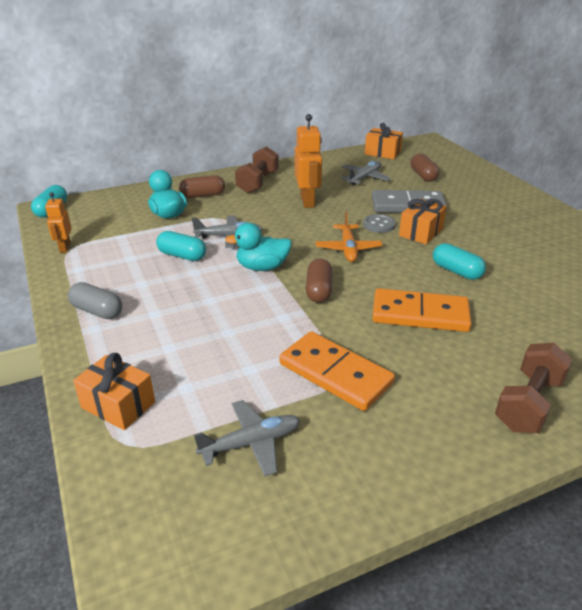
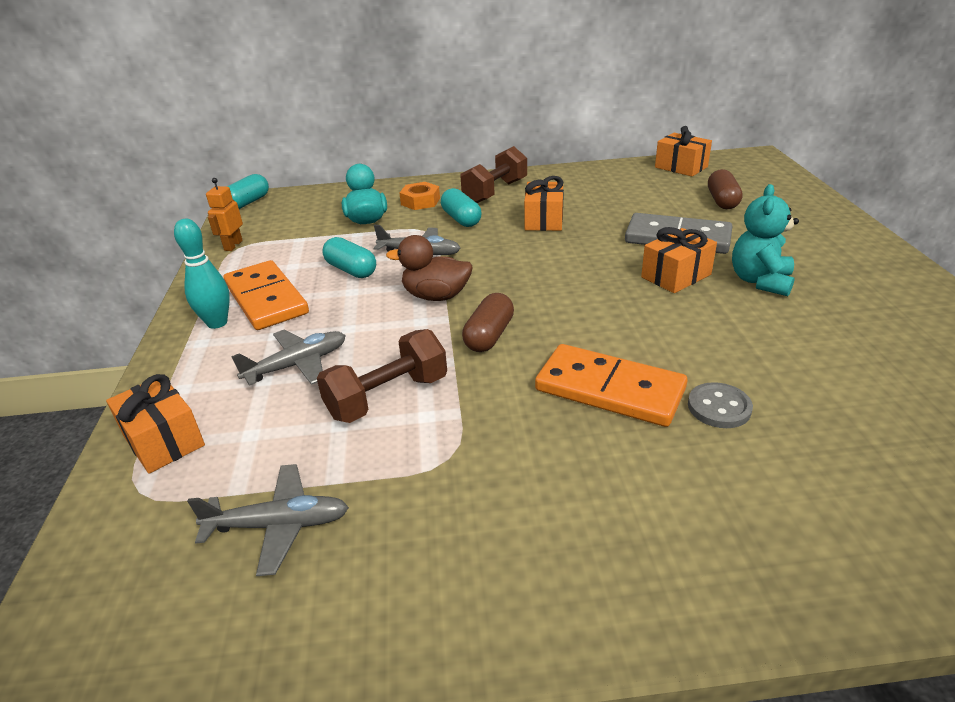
camera: 20 degrees right, 0 degrees up
grey capsule [68,282,122,319] -> turquoise bowling pin [174,219,230,329]
brown capsule [179,175,225,198] -> orange nut [400,182,440,210]
turquoise duck [225,223,292,271] -> brown duck [386,235,473,301]
orange domino [279,331,395,411] -> orange domino moved to [224,260,309,330]
orange robot [295,114,322,208] -> orange gift [524,176,564,231]
orange plane [316,212,383,262] -> none
grey plane [341,161,391,186] -> grey plane moved to [231,329,346,386]
grey button [363,214,396,233] -> grey button moved to [688,382,753,428]
turquoise capsule [433,243,486,280] -> turquoise capsule moved to [441,188,481,227]
brown dumbbell [495,343,573,433] -> brown dumbbell moved to [317,329,447,423]
none -> turquoise teddy bear [732,184,799,296]

